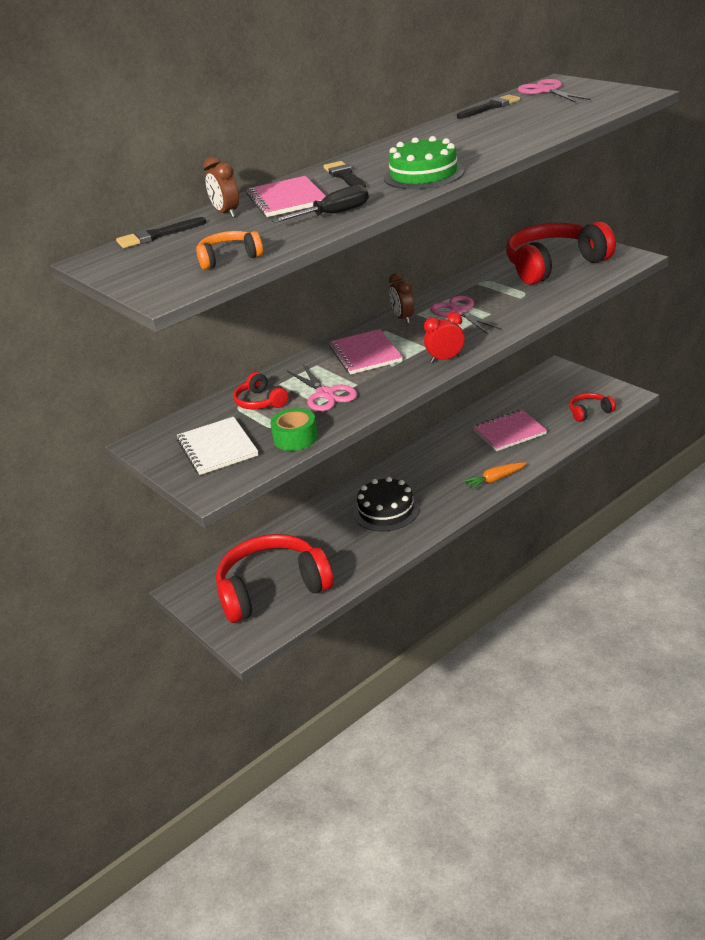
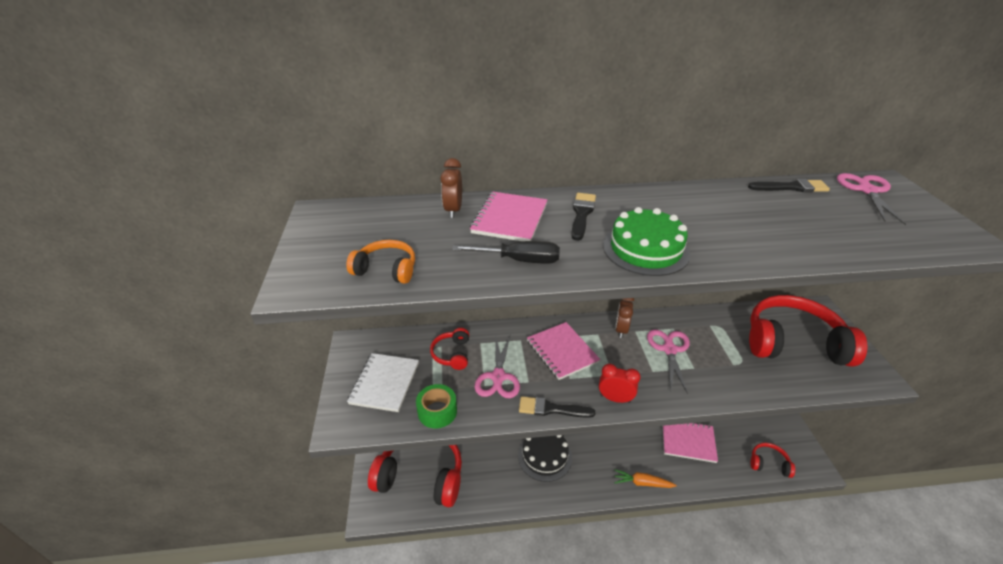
camera: 30 degrees right, 5 degrees up
black brush [116,217,206,248] -> black brush moved to [519,396,595,418]
pink notebook [330,329,403,375] -> pink notebook turned 45 degrees counterclockwise [527,322,601,380]

